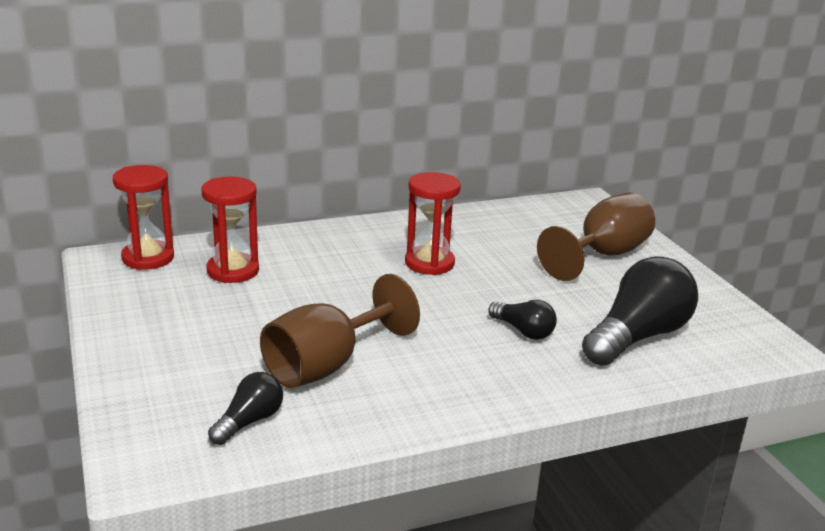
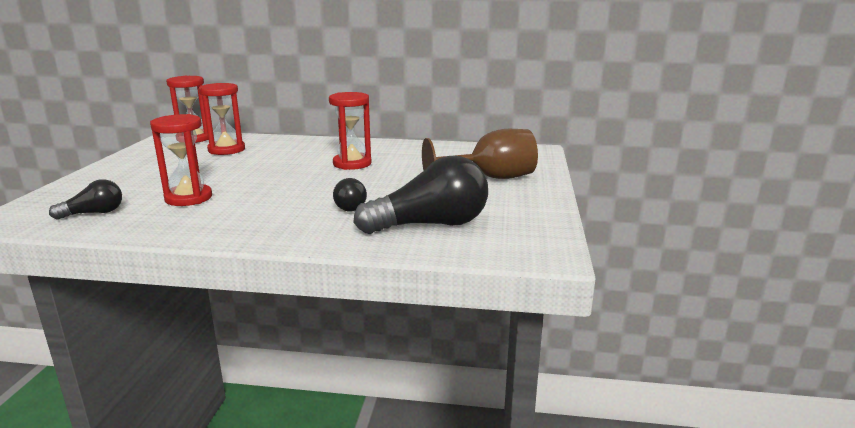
camera: 30 degrees right, 5 degrees down
brown goblet [260,274,420,388] -> red hourglass [150,114,212,206]

